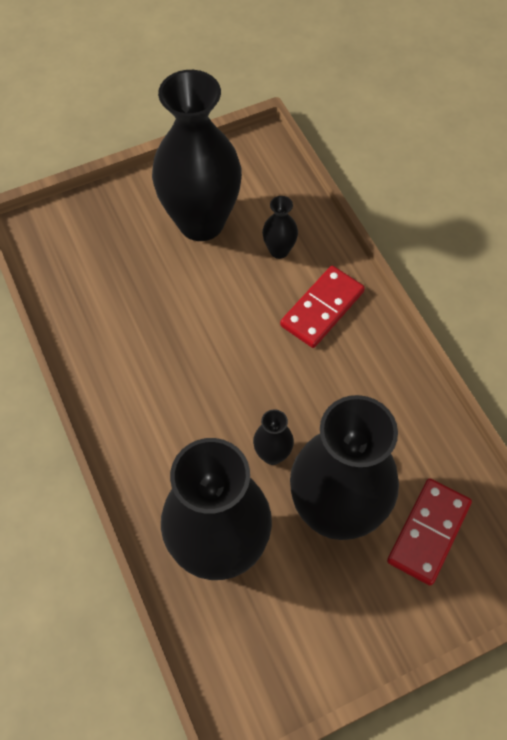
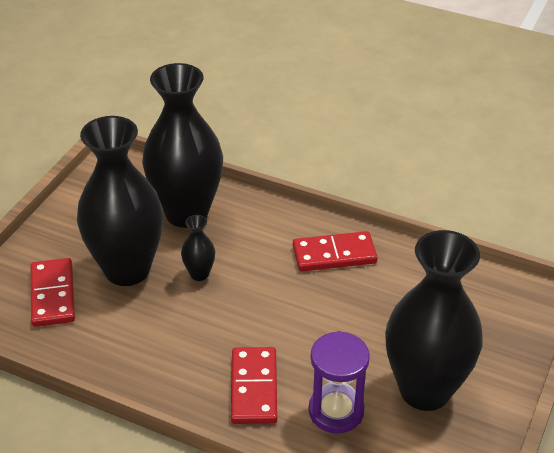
camera: 140 degrees right, 20 degrees down
black vase [262,196,298,259] -> purple hourglass [308,331,370,433]
none -> red domino [293,231,378,272]

